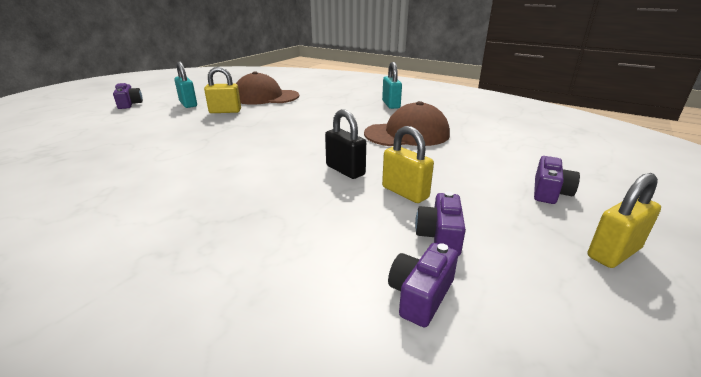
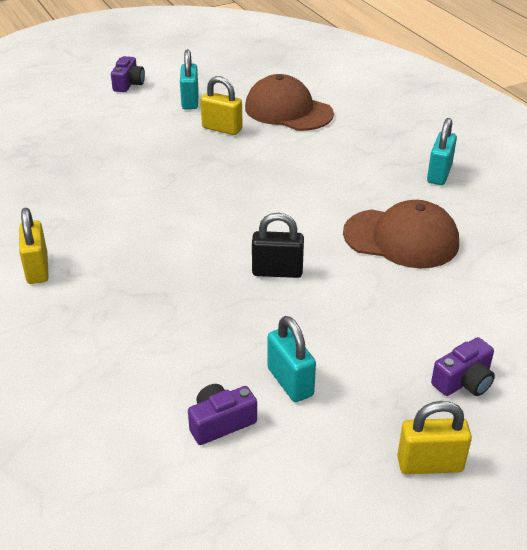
camera: 30 degrees right, 10 degrees up
black padlock [325,109,366,179] -> black padlock turned 75 degrees counterclockwise [252,213,304,278]
yellow padlock [382,126,434,203] -> yellow padlock moved to [19,208,49,284]
purple camera [415,191,466,256] -> turquoise padlock [267,316,316,402]

